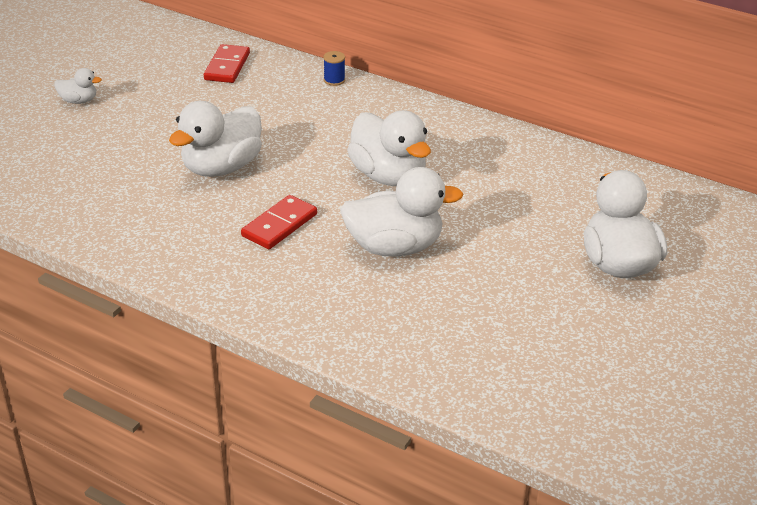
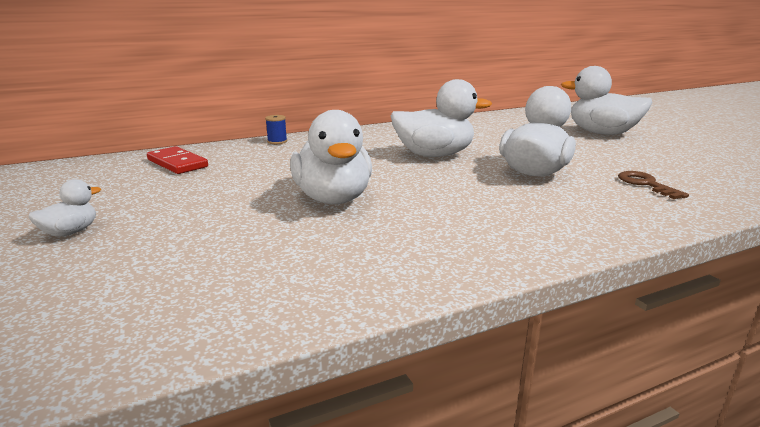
camera: 55 degrees left, 15 degrees down
red domino [241,195,317,249] -> none
none -> brown key [618,171,689,199]

